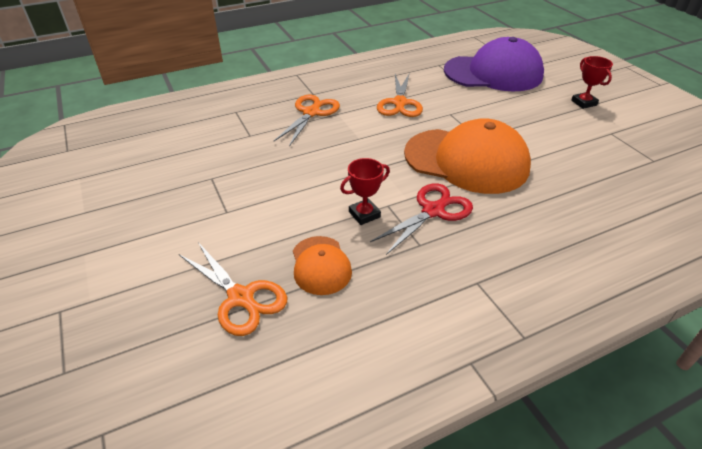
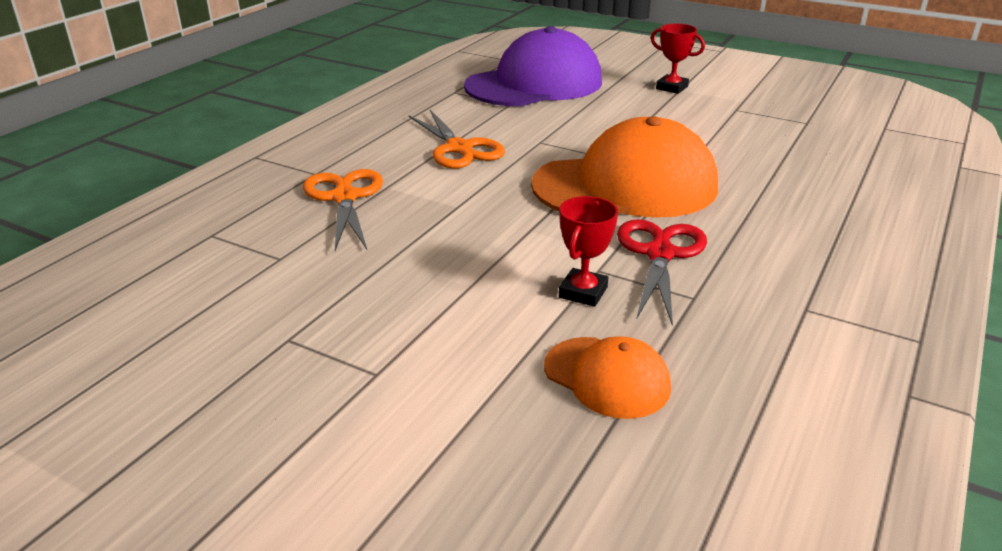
camera: 35 degrees left, 10 degrees down
orange scissors [179,242,287,336] -> none

